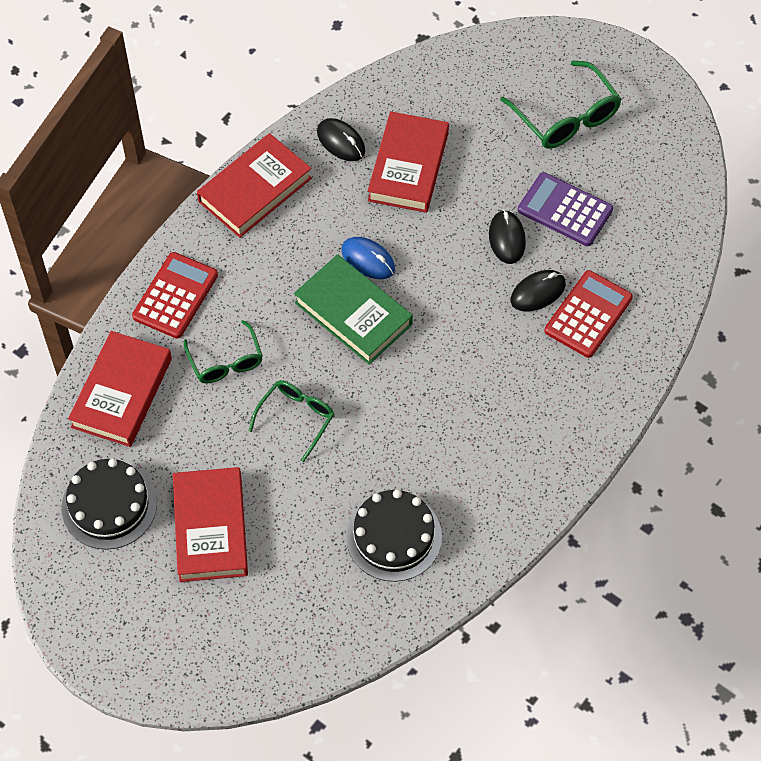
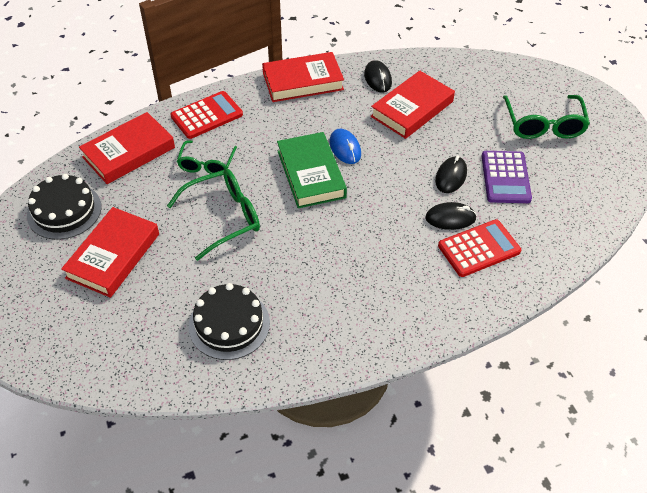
camera: 30 degrees right, 10 degrees down
green glasses [249,380,334,462] -> green glasses [167,169,260,261], size x1.51
purple calculator [518,172,613,246] -> purple calculator turned 150 degrees counterclockwise [482,151,532,203]

